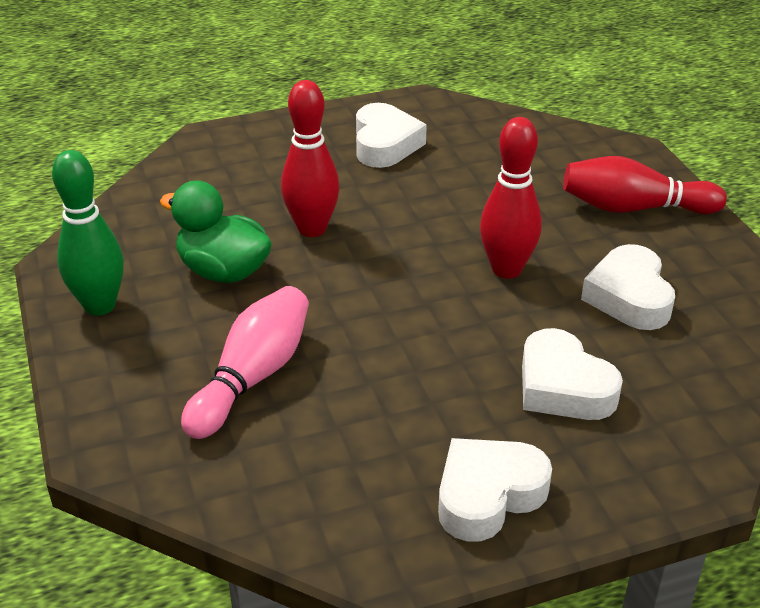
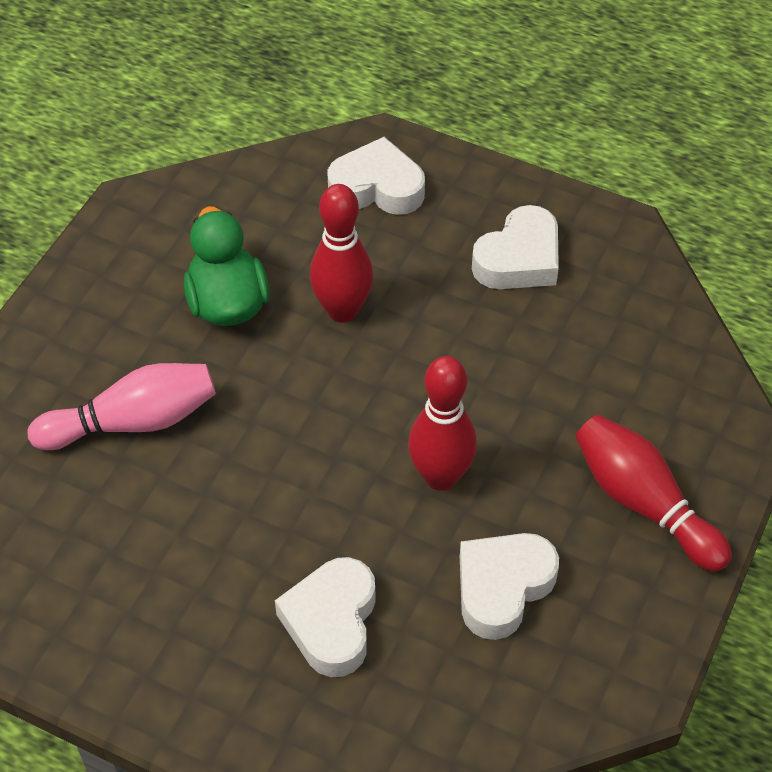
camera: 45 degrees right, 15 degrees up
green bowling pin [52,150,124,316] -> none
white heart [438,438,552,542] -> white heart moved to [328,137,425,215]

